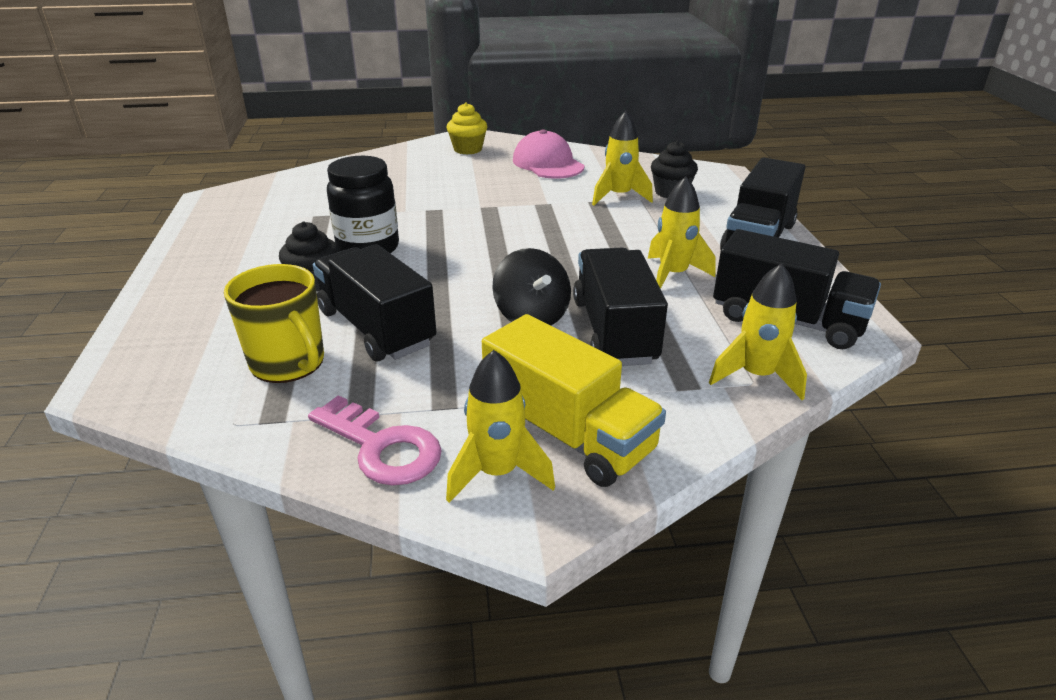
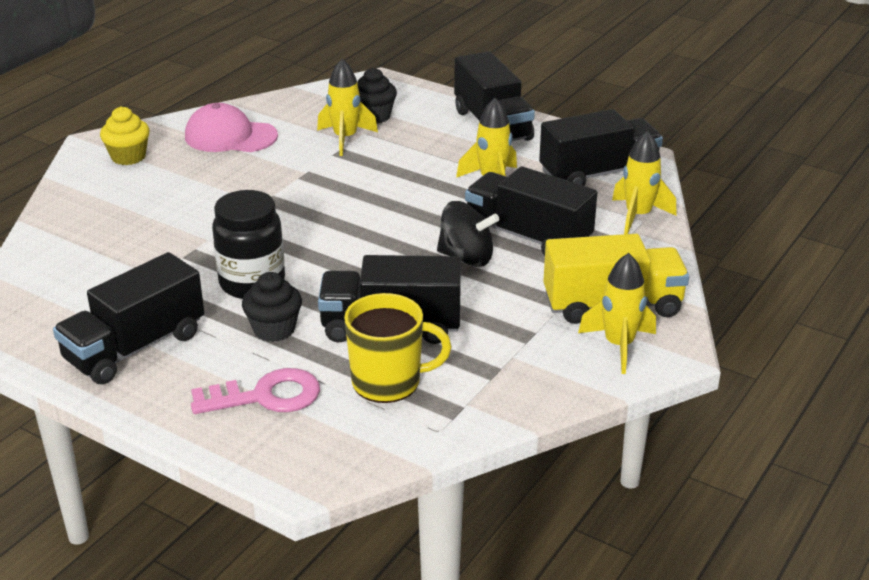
camera: 50 degrees left, 0 degrees up
pink key [308,395,442,486] -> pink key moved to [191,368,320,414]
none -> black truck [53,252,204,384]

